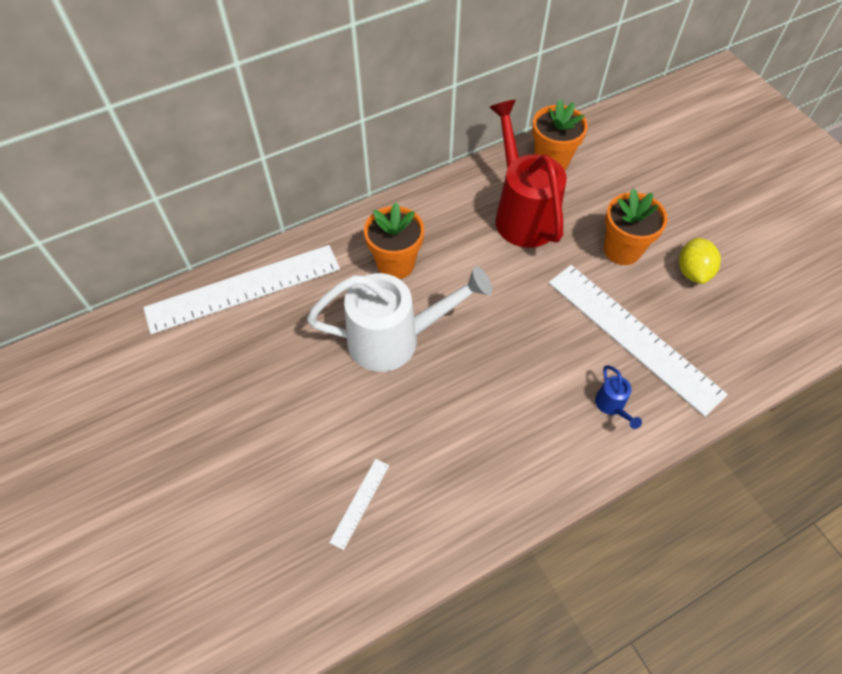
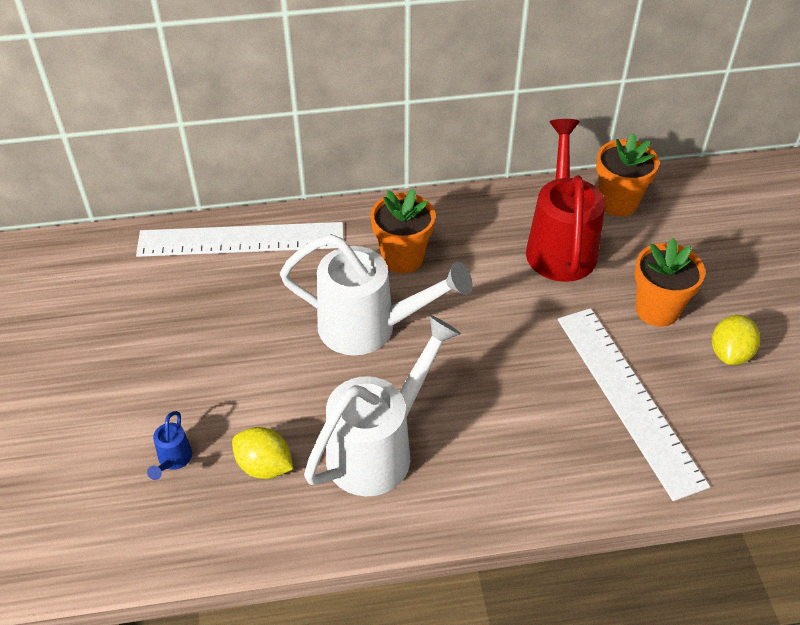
camera: 20 degrees right, 10 degrees down
white ruler [329,459,389,550] -> yellow lemon [232,427,293,479]
blue watering can [595,365,642,429] -> blue watering can moved to [147,411,192,480]
none -> white watering can [304,315,461,496]

